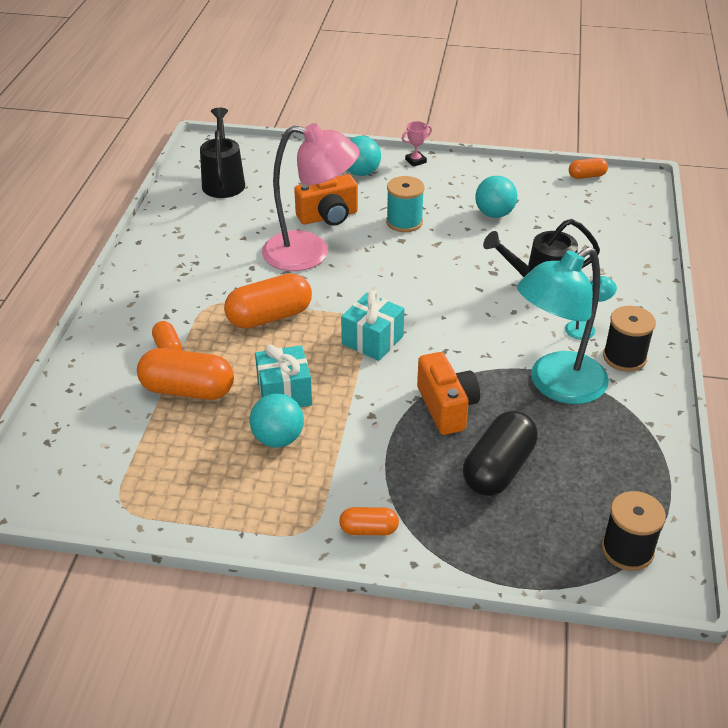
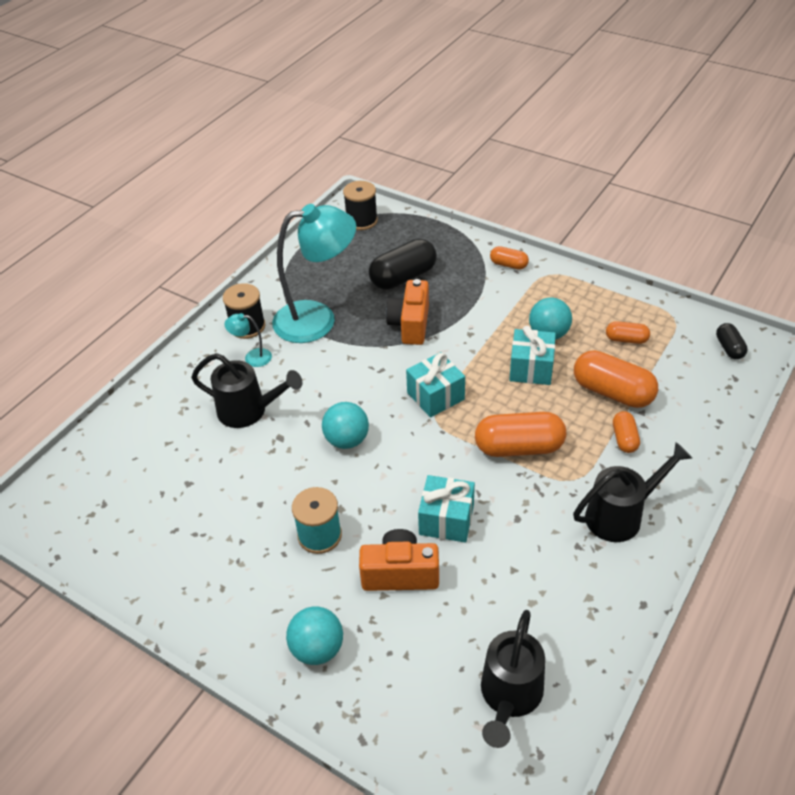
camera: 155 degrees left, 5 degrees up
pink lamp [262,123,360,271] -> turquoise gift [418,475,475,542]
pink trophy [402,121,432,167] -> none
turquoise ball [475,176,517,218] -> turquoise ball moved to [322,402,369,449]
orange capsule [569,158,608,179] -> orange capsule moved to [606,321,650,344]
none -> black watering can [573,442,692,542]
none -> black capsule [716,323,748,359]

